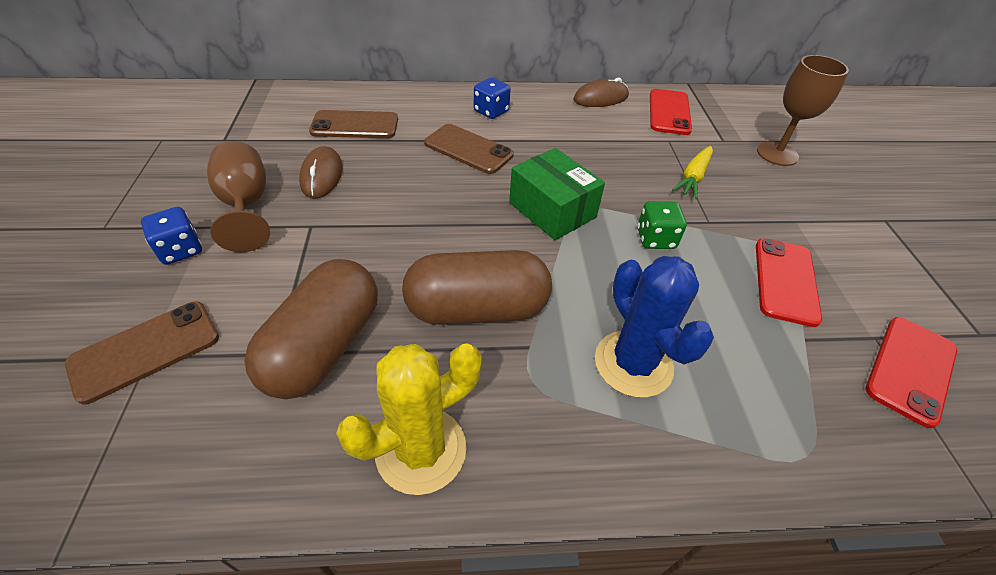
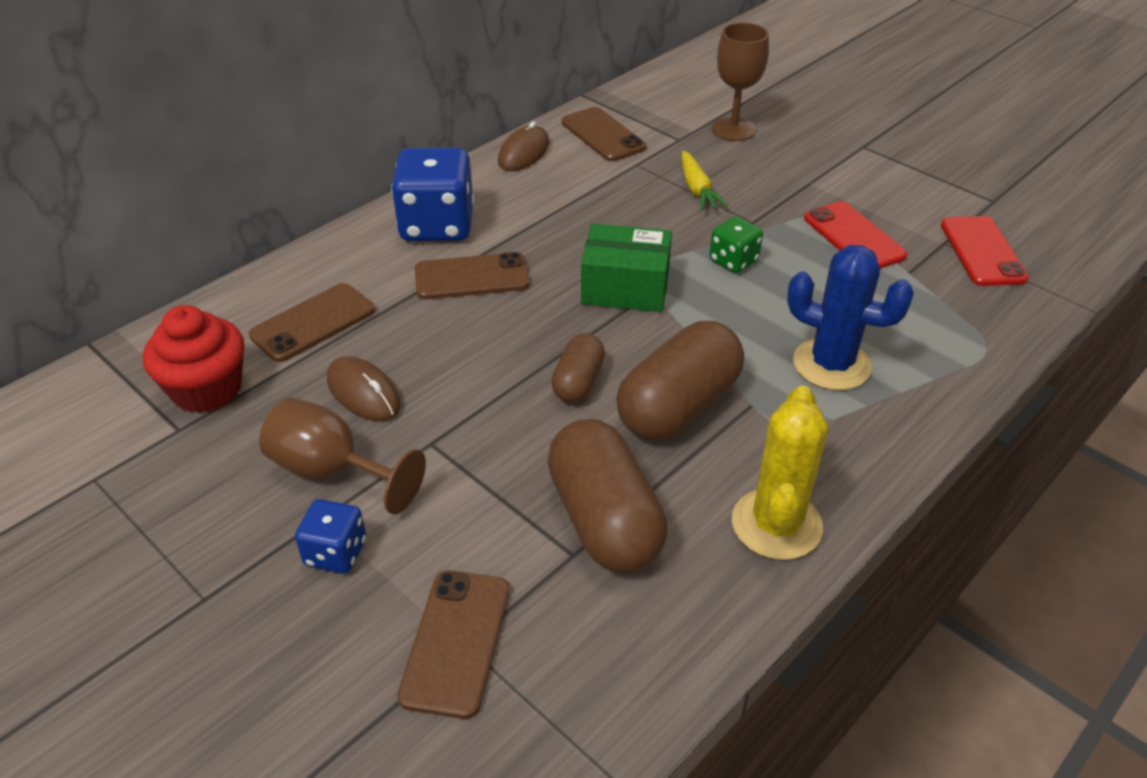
camera: 40 degrees left, 5 degrees down
blue dice [474,78,511,119] -> blue dice [391,148,474,241], size x1.90
red phone [650,89,692,135] -> brown phone [562,107,646,161]
none -> red cupcake [143,305,244,413]
none -> brown capsule [551,333,605,403]

